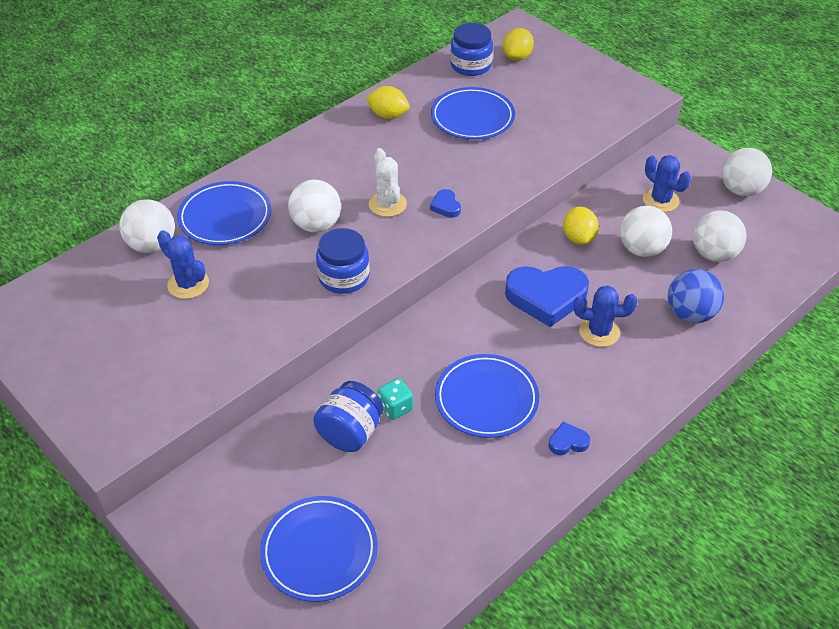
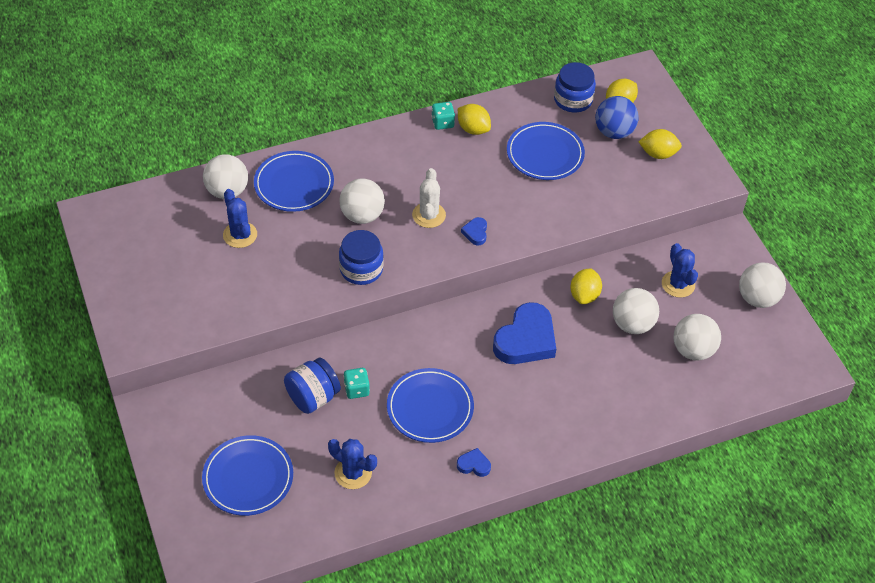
camera: 20 degrees right, 5 degrees up
blue heart [505,266,589,327] -> blue heart turned 75 degrees counterclockwise [493,302,556,364]
blue cactus [574,285,637,347] -> blue cactus moved to [328,439,377,489]
blue ball [668,269,724,323] -> blue ball moved to [595,96,639,139]
none -> turquoise dice [431,102,455,130]
none -> yellow lemon [639,129,682,159]

